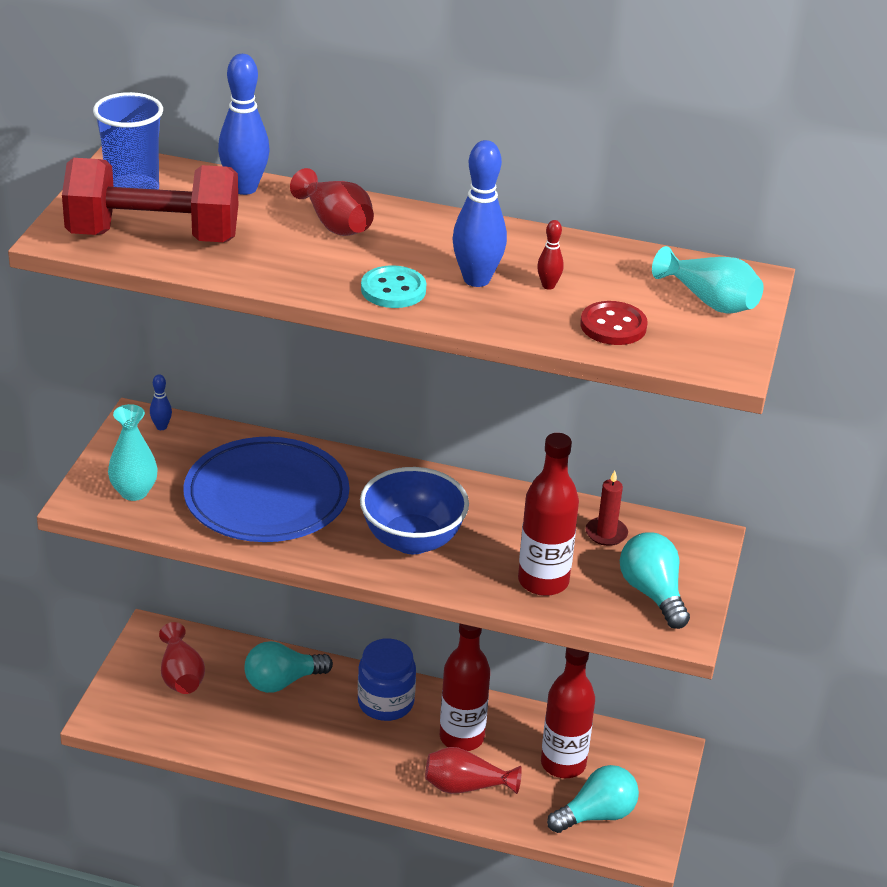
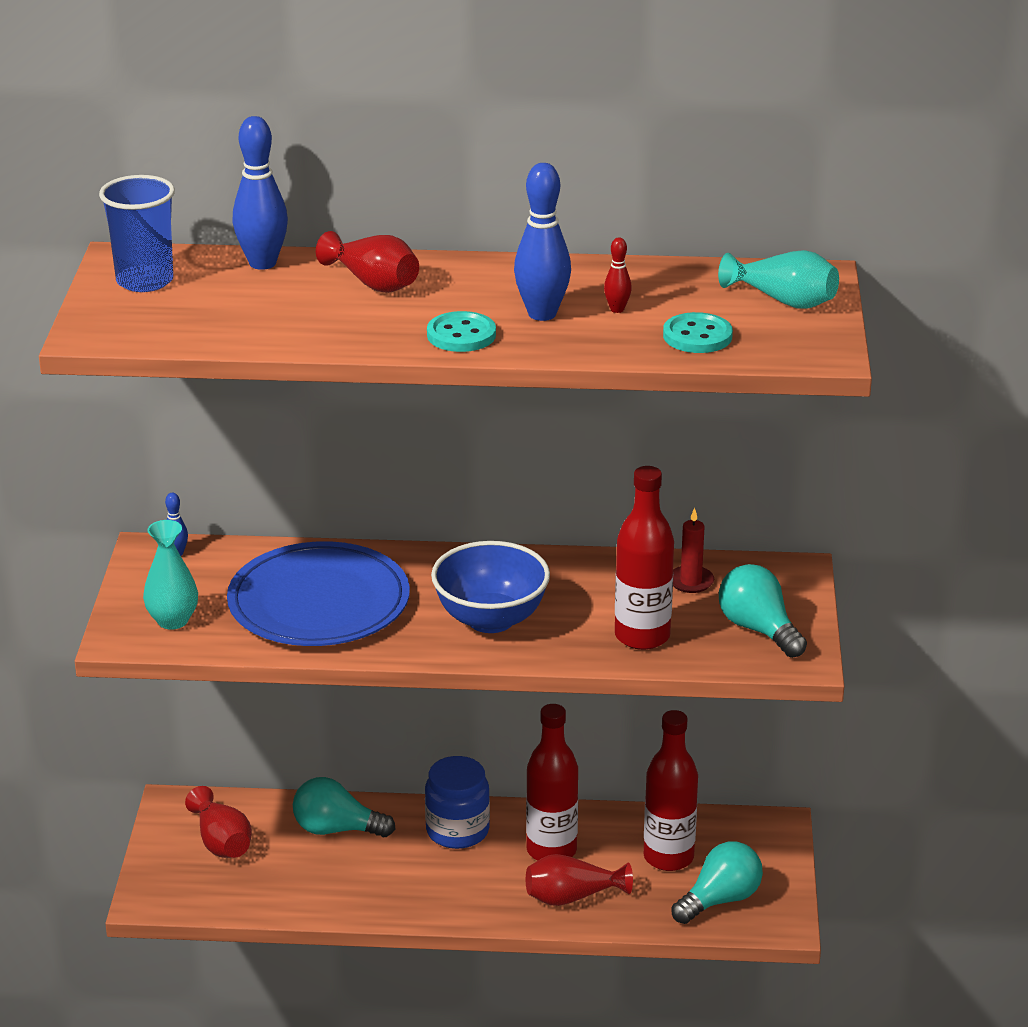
camera: 10 degrees left, 5 degrees down
red dumbbell [62,158,238,242] -> none
turquoise light bulb [244,641,333,693] -> turquoise light bulb turned 45 degrees clockwise [293,777,395,837]
red button [580,301,648,345] -> turquoise button [663,312,733,353]

